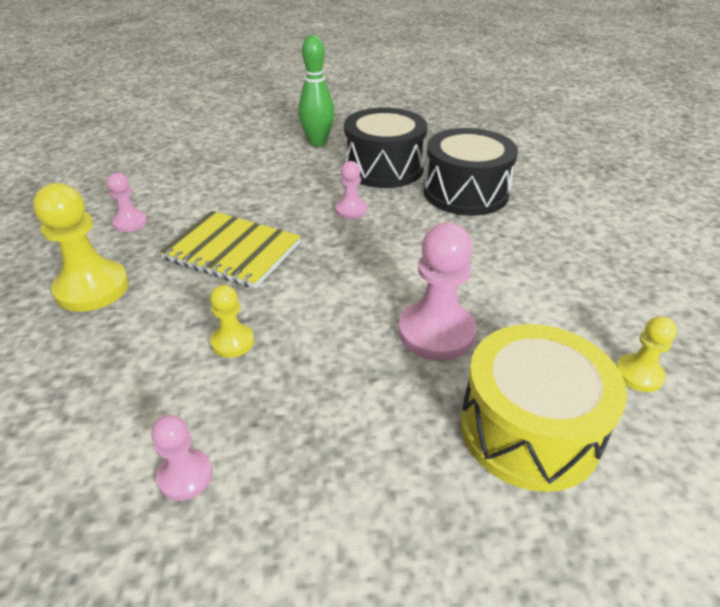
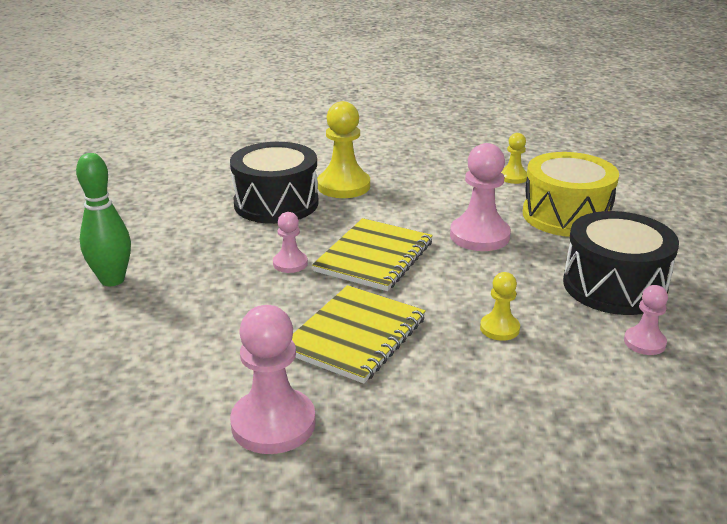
camera: 85 degrees left, 10 degrees down
yellow pawn [33,183,129,312] -> yellow pawn moved to [317,101,370,198]
pink pawn [107,173,147,232] -> pink pawn [230,305,316,454], size x1.82
black drum [344,107,427,188] -> black drum moved to [563,211,679,315]
none -> yellow notebook [312,218,433,291]

